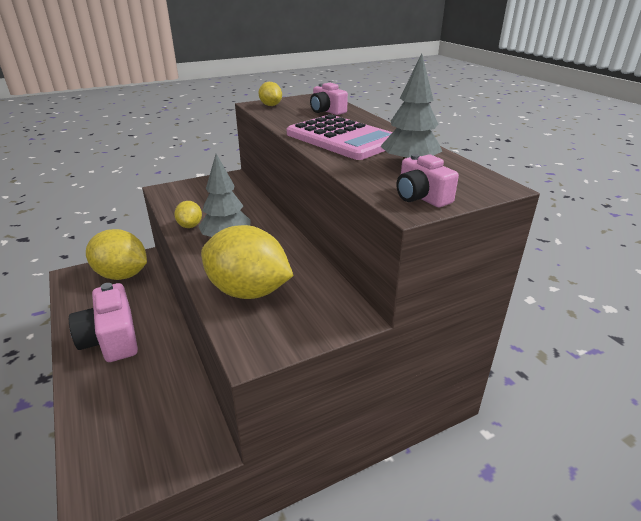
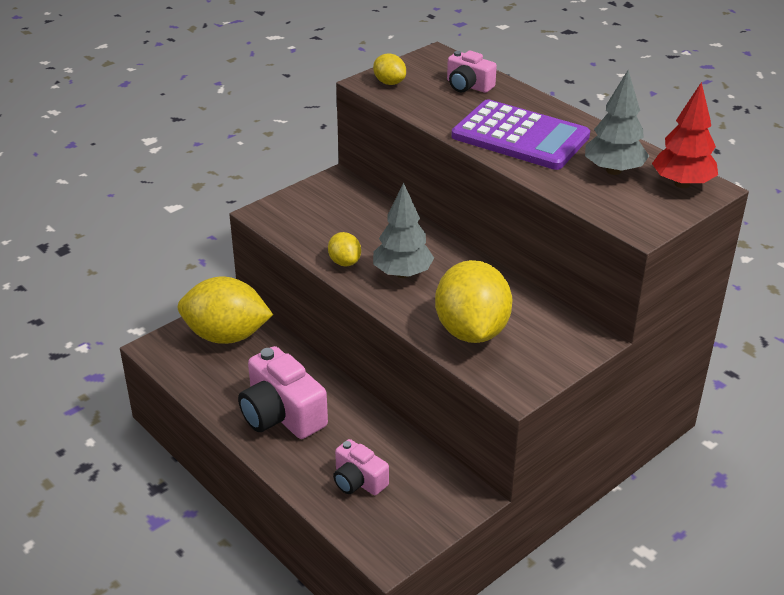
camera: 15 degrees left, 5 degrees up
yellow lemon [201,225,294,299] -> yellow lemon turned 75 degrees clockwise [435,260,512,343]
pink calculator [286,115,393,160] -> purple calculator [451,99,590,170]
pink camera [396,154,459,207] -> pink camera moved to [333,439,389,495]
none -> red tree [652,82,718,188]

